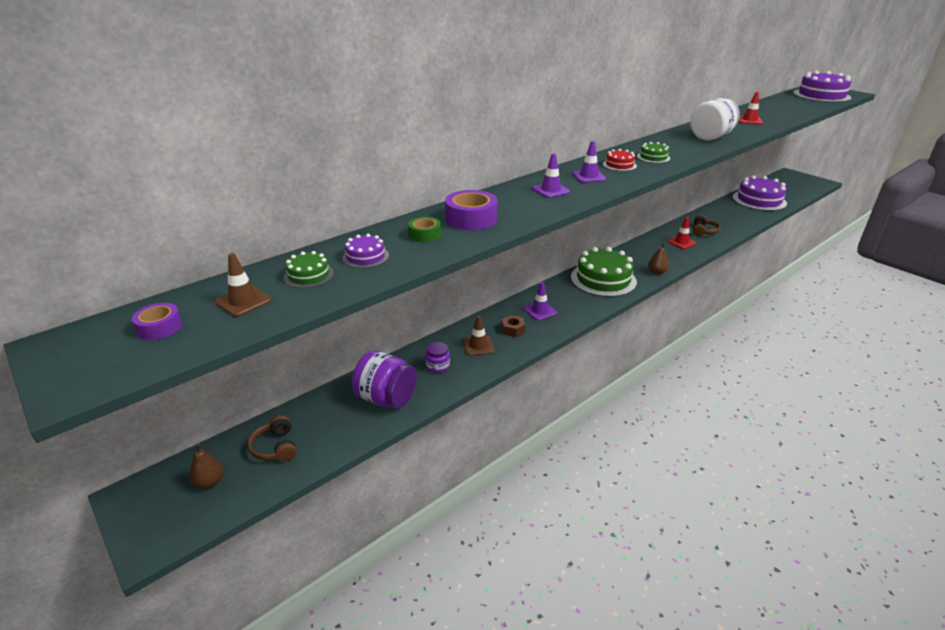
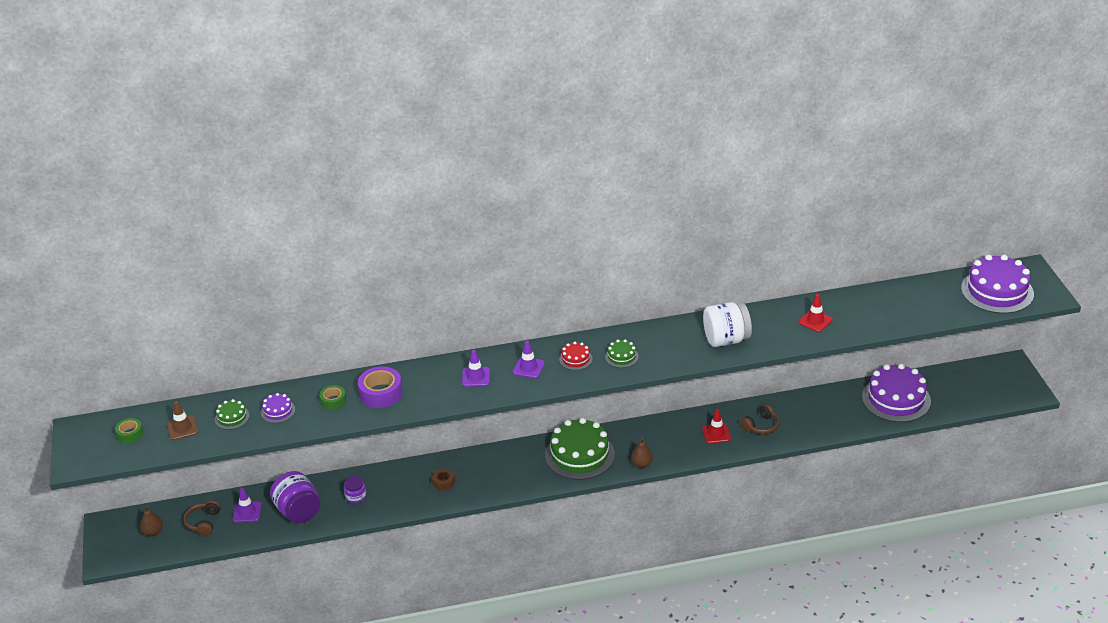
camera: 30 degrees right, 5 degrees up
purple tape [132,303,182,340] -> green tape [115,418,143,443]
brown traffic cone [463,315,495,356] -> none
purple traffic cone [523,282,557,321] -> purple traffic cone moved to [233,488,262,523]

